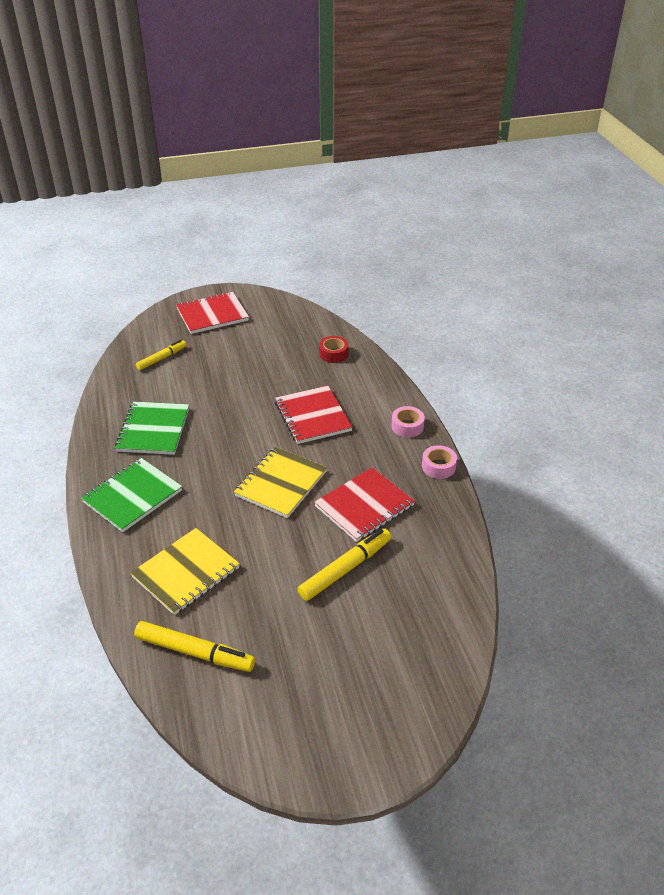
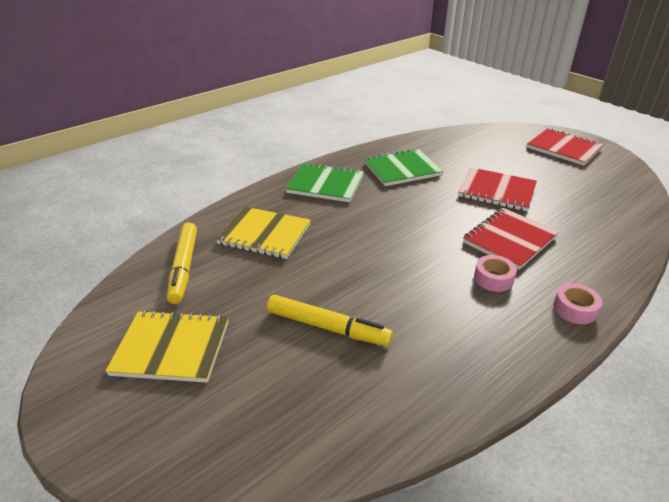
camera: 65 degrees right, 5 degrees down
yellow marker [136,340,187,370] -> none
yellow notebook [234,447,327,518] -> yellow notebook moved to [105,310,228,383]
red notebook [314,467,415,542] -> red notebook moved to [458,167,537,211]
red tape [319,336,349,363] -> none
pink tape [422,445,457,479] -> pink tape moved to [474,255,517,292]

